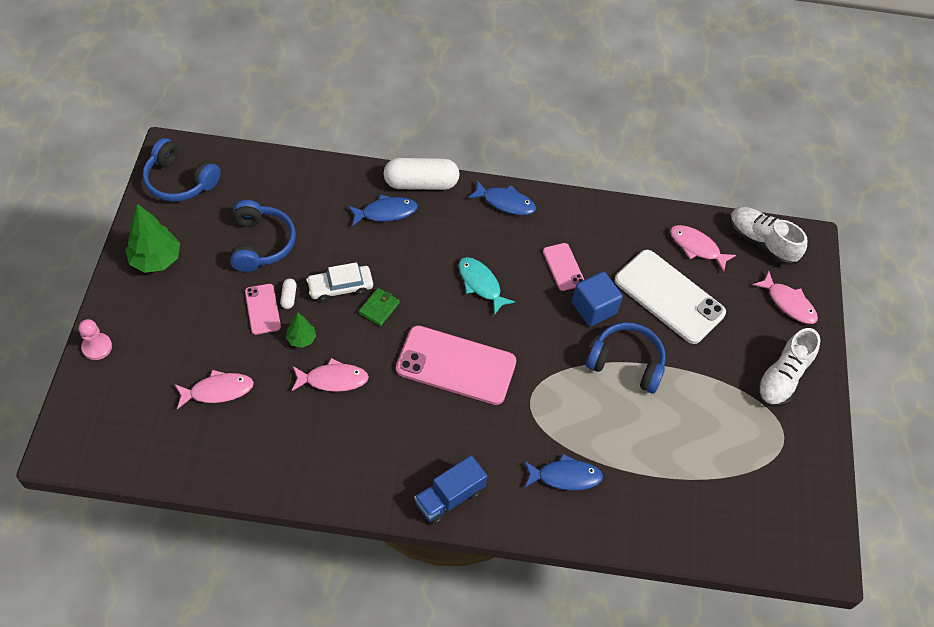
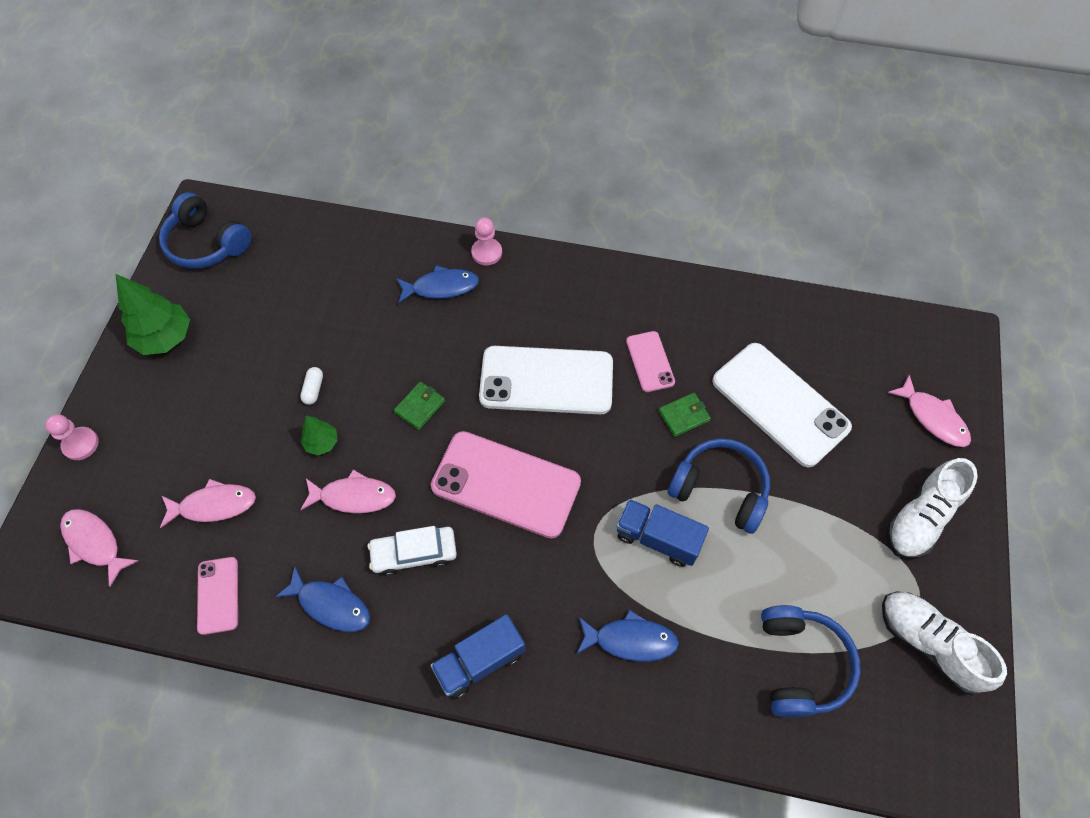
camera: 10 degrees right, 5 degrees up
blue headphones [230,200,296,272] -> blue headphones moved to [761,605,861,717]
pink phone [245,284,281,335] -> pink phone moved to [197,557,238,635]
white car [306,262,373,302] -> white car moved to [367,526,457,576]
white capsule [384,158,460,190] -> pink pawn [471,217,502,265]
turquoise fish [459,257,515,315] -> white phone [479,346,613,414]
blue fish [468,180,536,215] -> blue fish moved to [275,566,370,632]
blue cube [572,272,623,326] -> green wallet [658,393,711,437]
pink fish [670,225,736,272] -> pink fish moved to [60,509,139,587]
white shoe [730,207,807,265] -> white shoe moved to [882,591,1007,696]
none -> blue truck [616,499,709,567]

